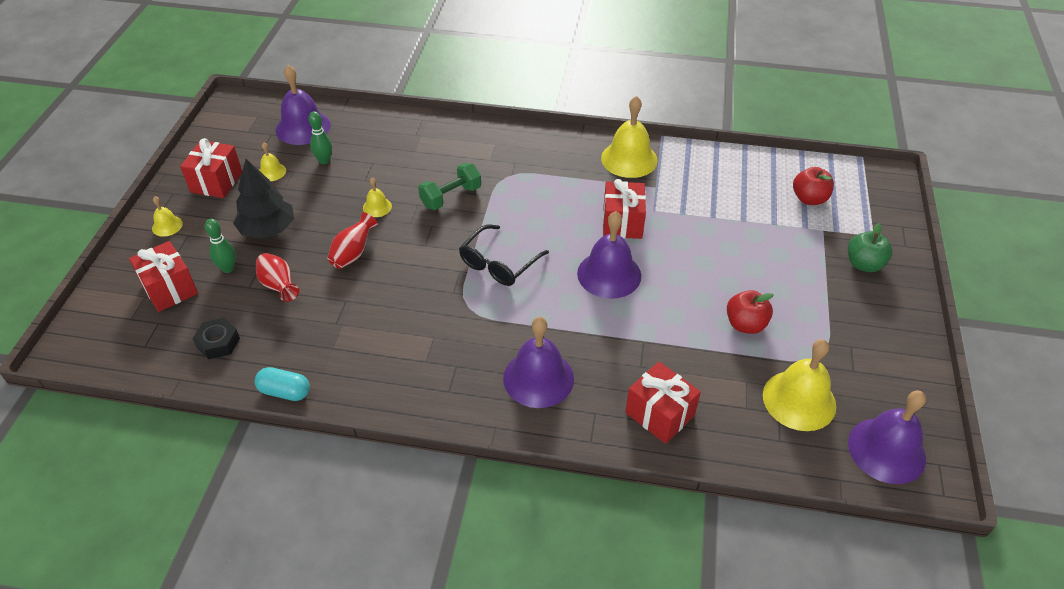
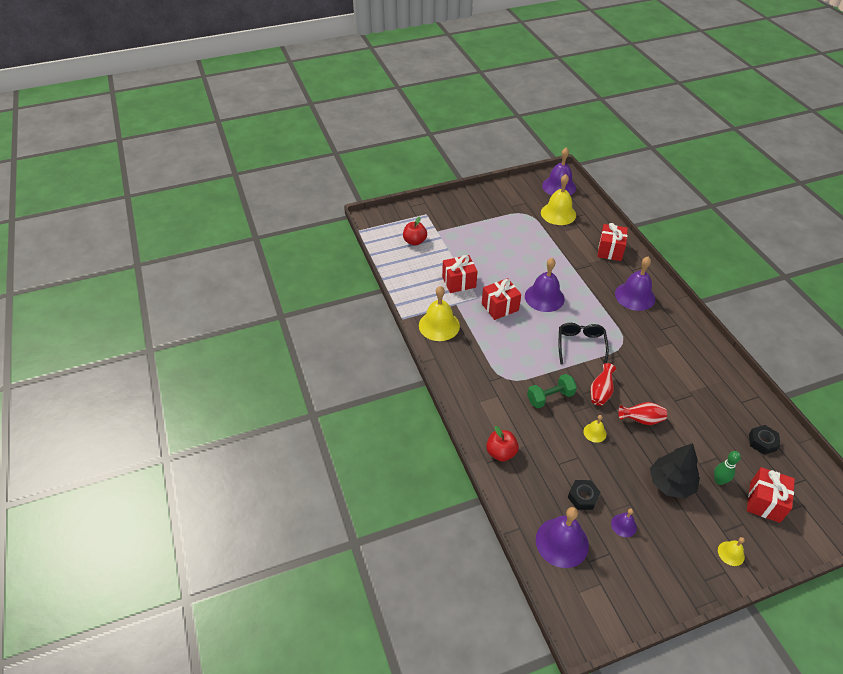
camera: 120 degrees left, 0 degrees up
red gift [180,138,242,198] -> red gift moved to [442,255,478,293]
turquoise capsule [255,367,310,401] -> none
red vase [256,253,299,302] -> red vase moved to [590,363,616,406]
yellow bell [259,142,286,181] -> purple bell [611,509,637,537]
green bowling pin [308,111,332,164] -> black nut [568,480,601,510]
green dumbbell [418,163,481,210] -> green dumbbell turned 45 degrees counterclockwise [527,374,577,408]
black glasses [459,224,549,286] -> black glasses turned 90 degrees counterclockwise [559,323,609,364]
red apple [727,290,774,334] -> red apple moved to [486,426,519,462]
green apple [848,223,892,272] -> none

